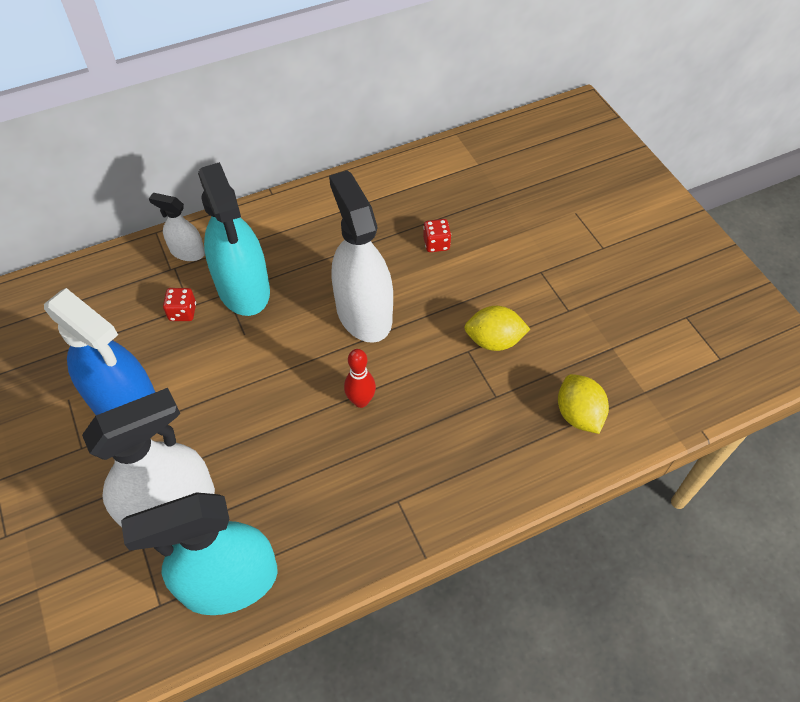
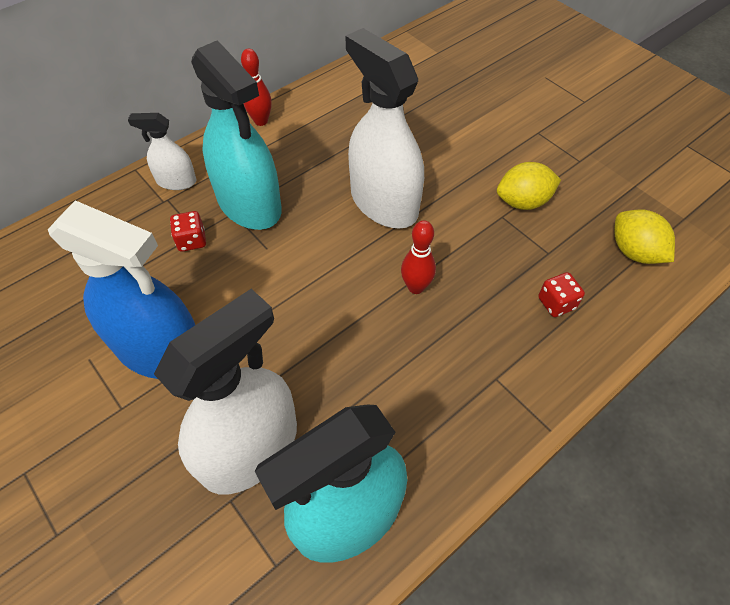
camera: 15 degrees left, 0 degrees up
red dice [423,219,451,252] -> red dice moved to [538,272,585,317]
none -> red bowling pin [241,48,272,126]

